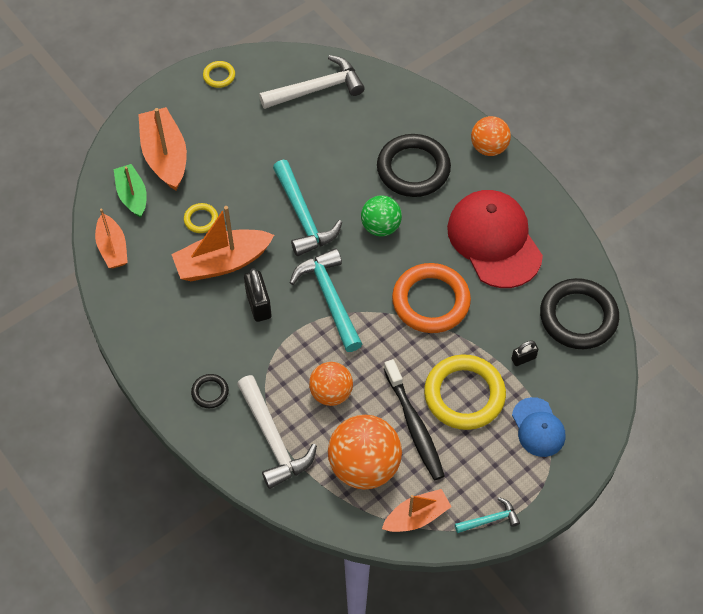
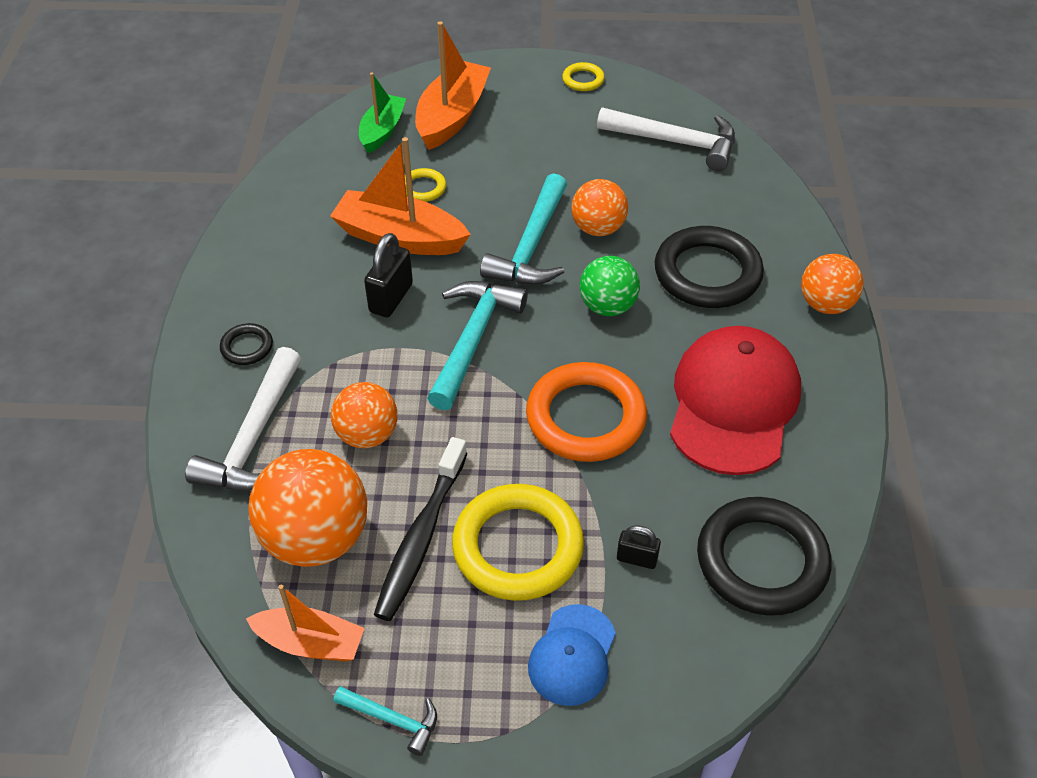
camera: 40 degrees right, 10 degrees down
orange boat [95,208,128,268] -> none
none -> orange ball [571,179,628,236]

